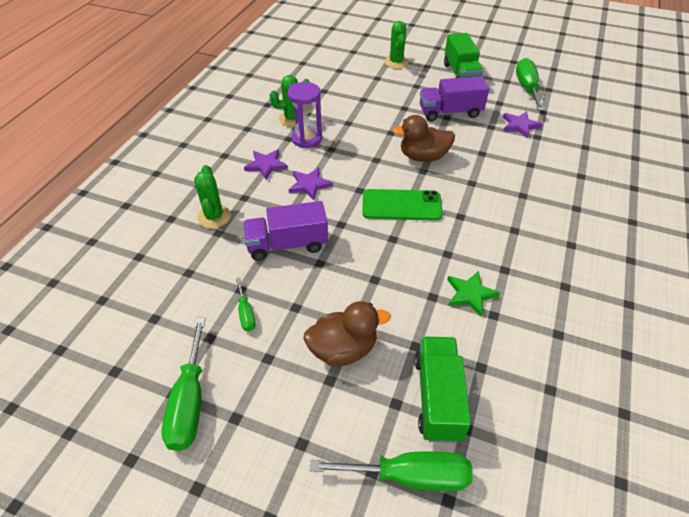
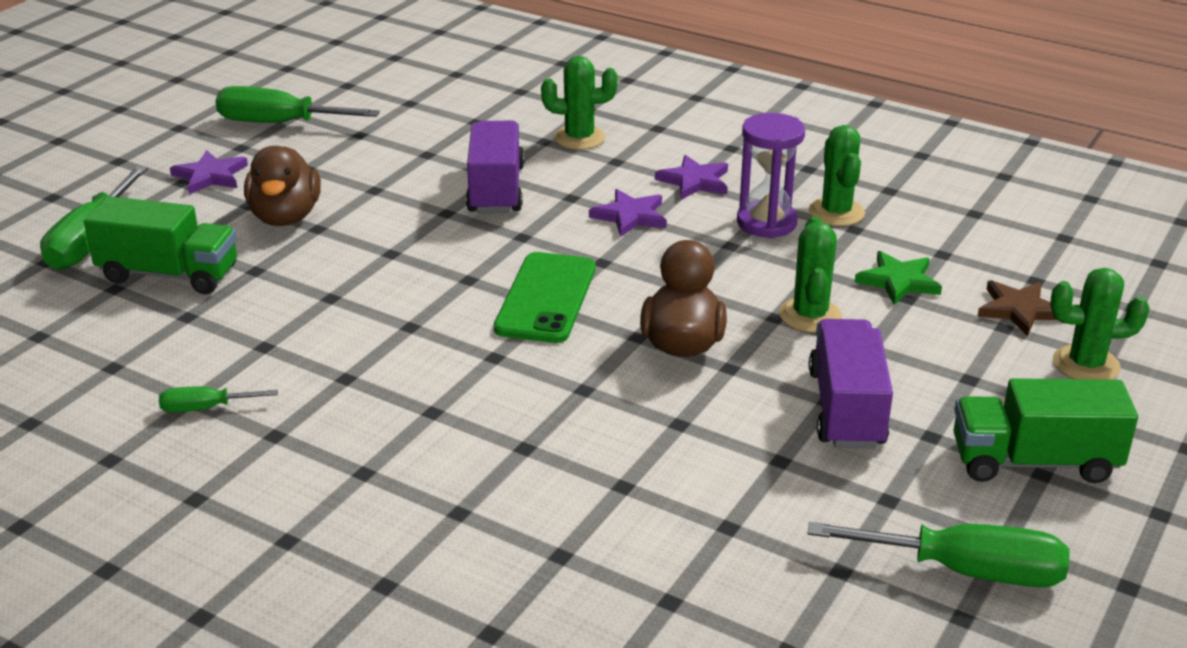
camera: 100 degrees right, 15 degrees down
green screwdriver [236,277,255,331] -> green screwdriver moved to [159,386,278,413]
green star [447,271,500,316] -> green star moved to [854,251,942,305]
purple star [503,111,543,138] -> purple star moved to [170,150,248,194]
none -> green cactus [779,216,842,333]
none -> brown star [977,280,1057,336]

